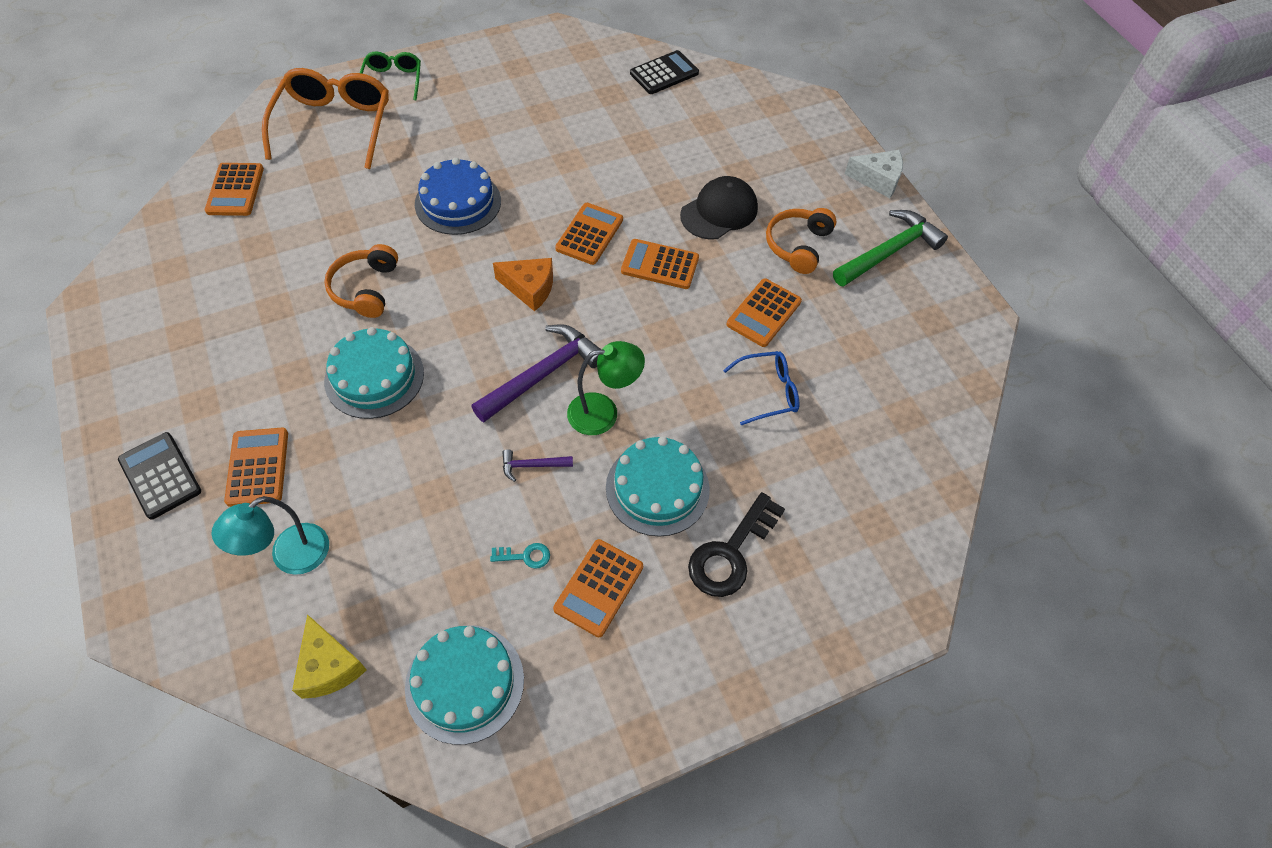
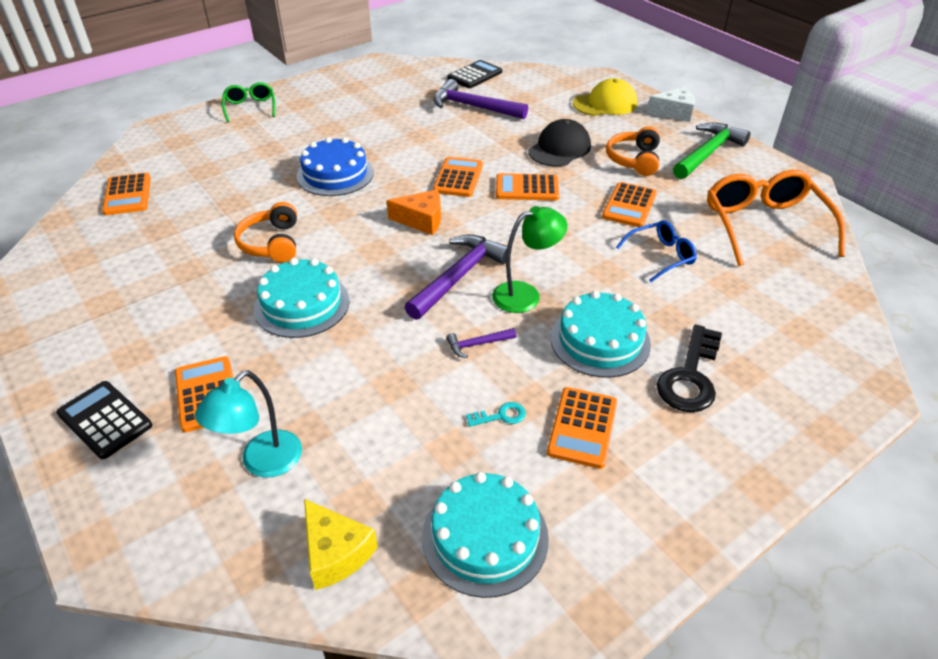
camera: 10 degrees left, 15 degrees down
orange glasses [262,68,389,169] -> orange glasses moved to [707,170,845,266]
none -> purple hammer [433,79,528,119]
none -> yellow cap [573,78,637,116]

